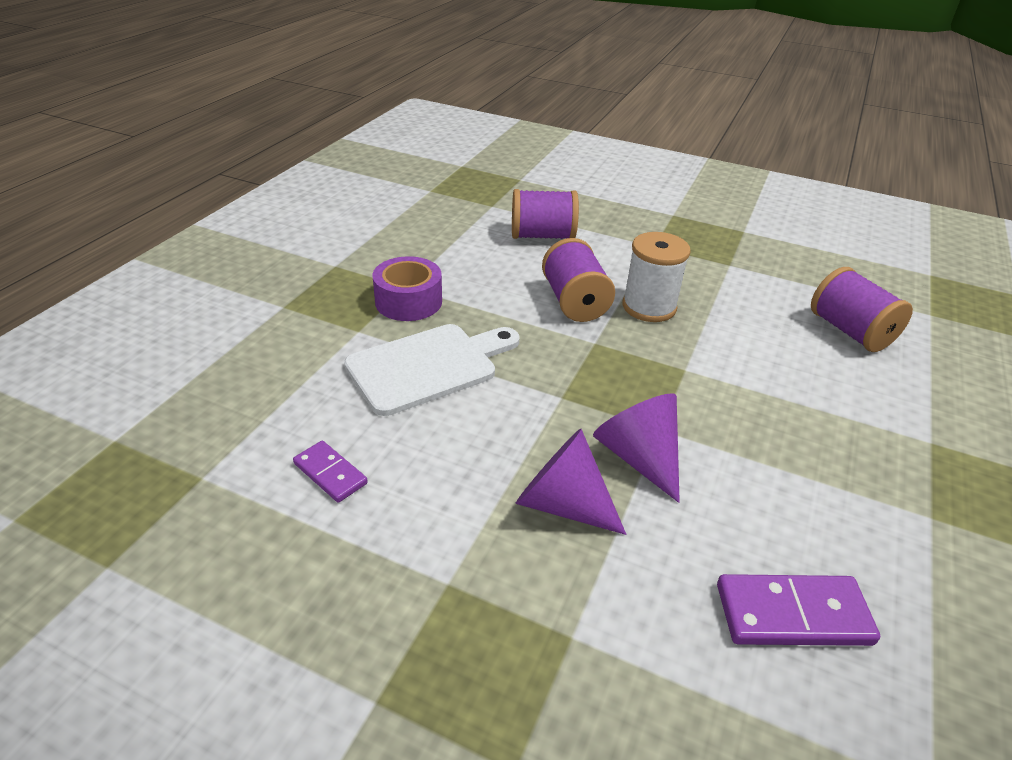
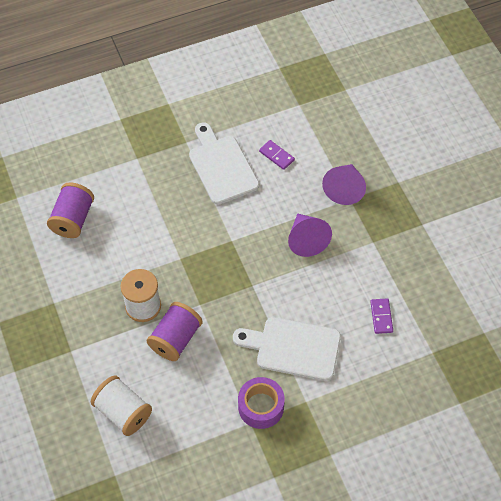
camera: 135 degrees left, 20 degrees up
purple spool [512,189,579,239] -> white spool [91,376,152,436]
purple cone [593,393,680,503] -> purple cone moved to [322,164,366,205]
purple domino [717,574,880,646] -> purple domino [259,140,295,170], size x0.62
none -> white cutting board [189,122,259,205]

